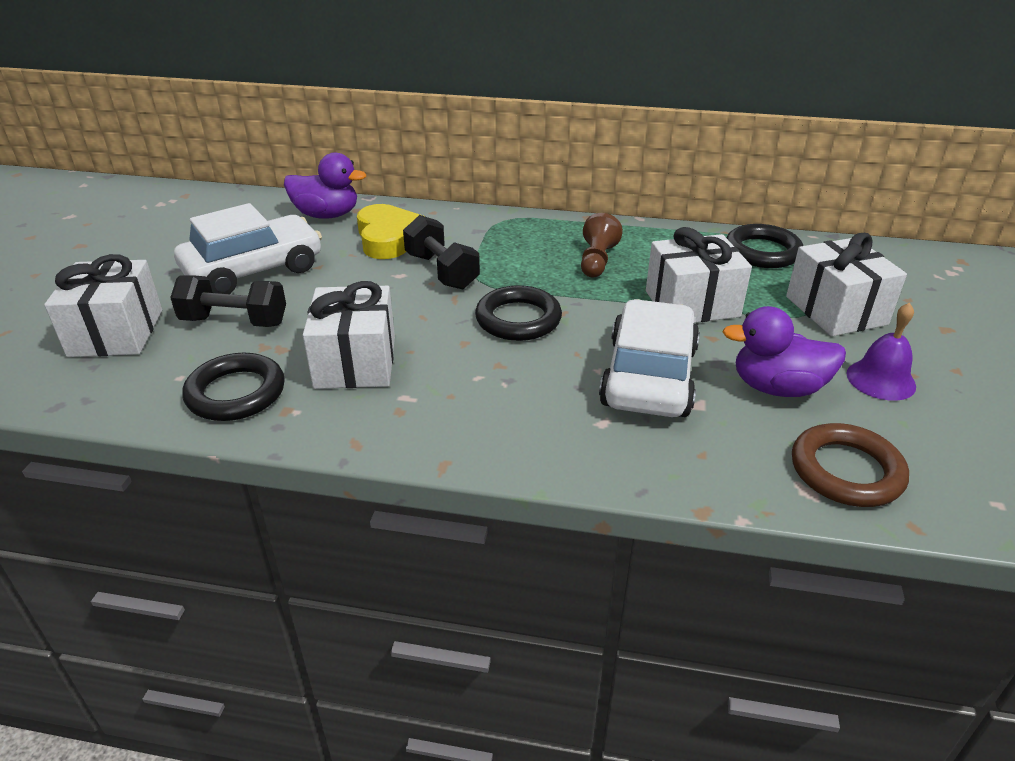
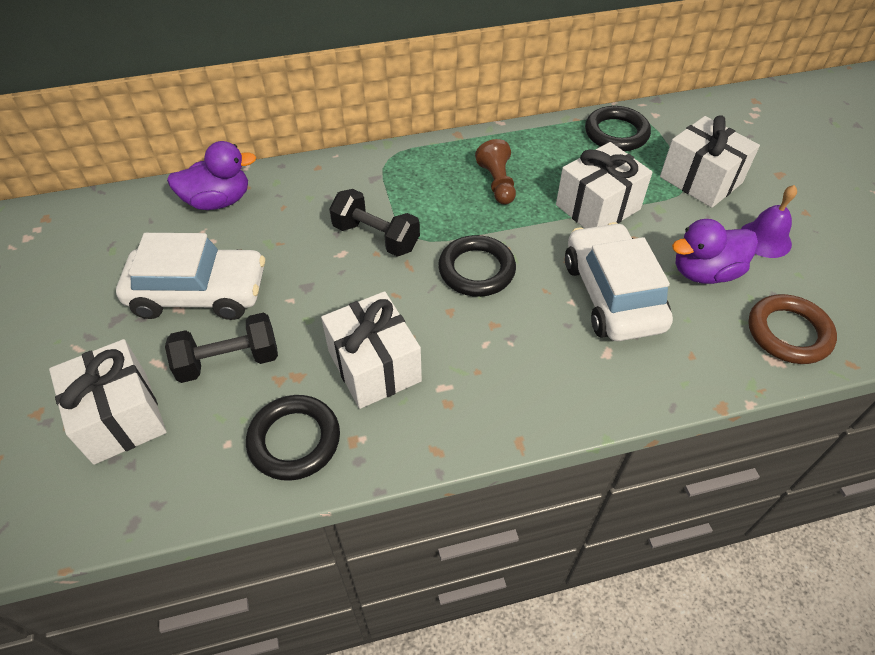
camera: 25 degrees left, 15 degrees up
white car [174,203,322,294] -> white car turned 60 degrees clockwise [116,233,265,320]
yellow heart [357,204,423,259] -> none

